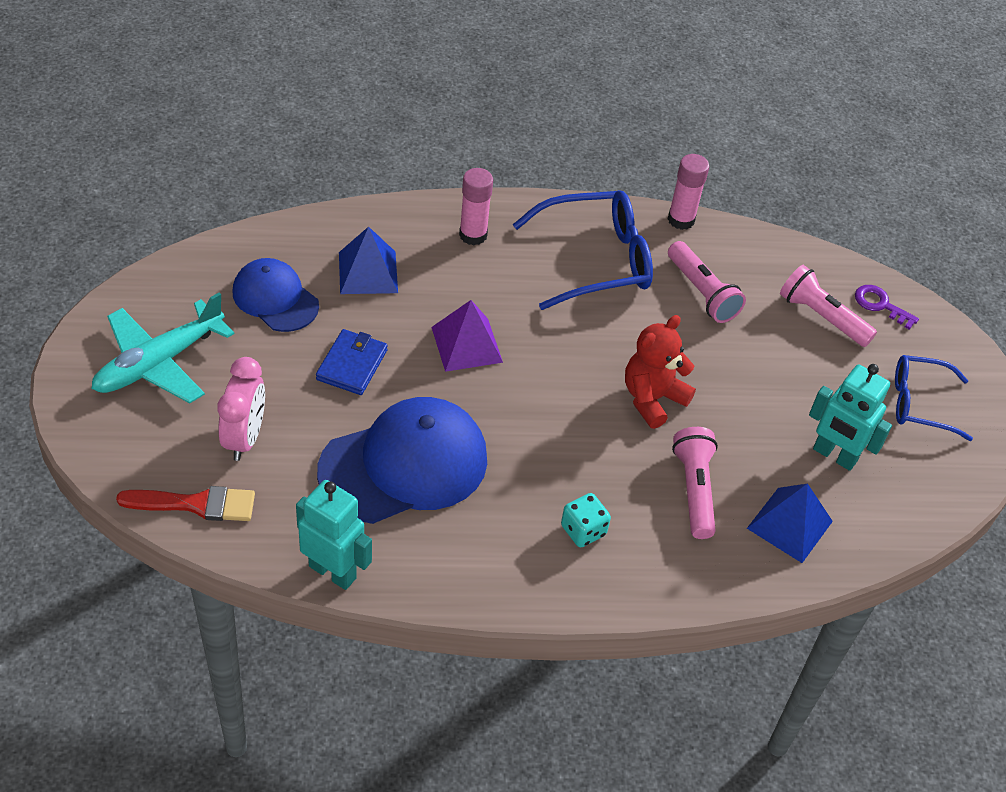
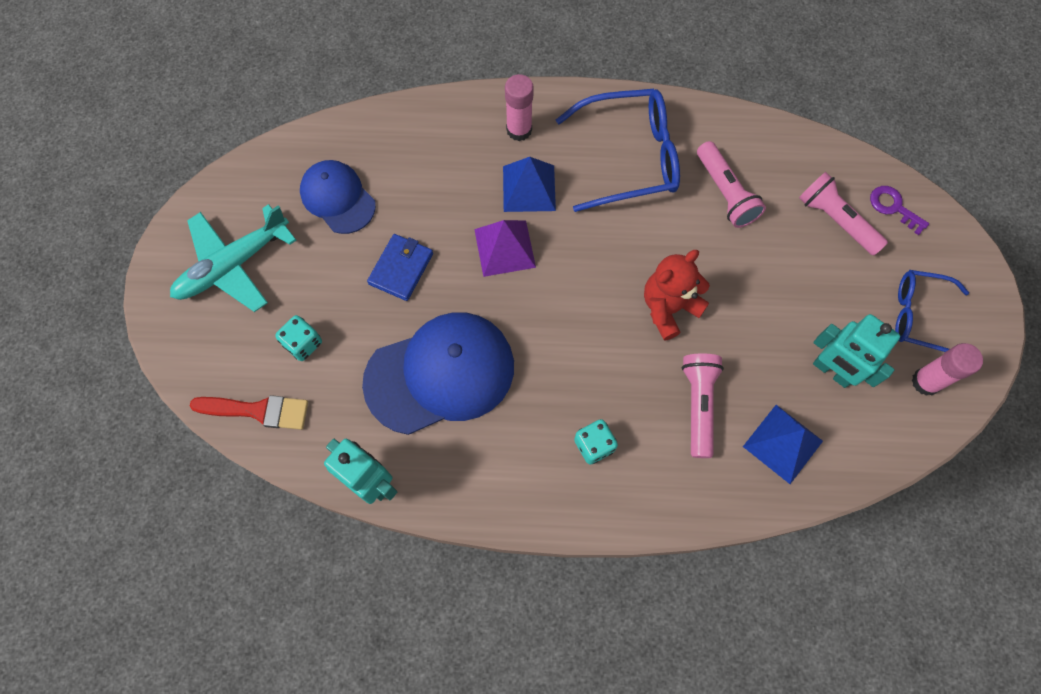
camera: 10 degrees right, 20 degrees up
pink clock [217,357,265,461] -> turquoise dice [275,315,322,361]
blue pyramid [339,227,398,294] -> blue pyramid moved to [503,157,556,212]
pink glue stick [668,154,709,230] -> pink glue stick moved to [911,343,983,396]

